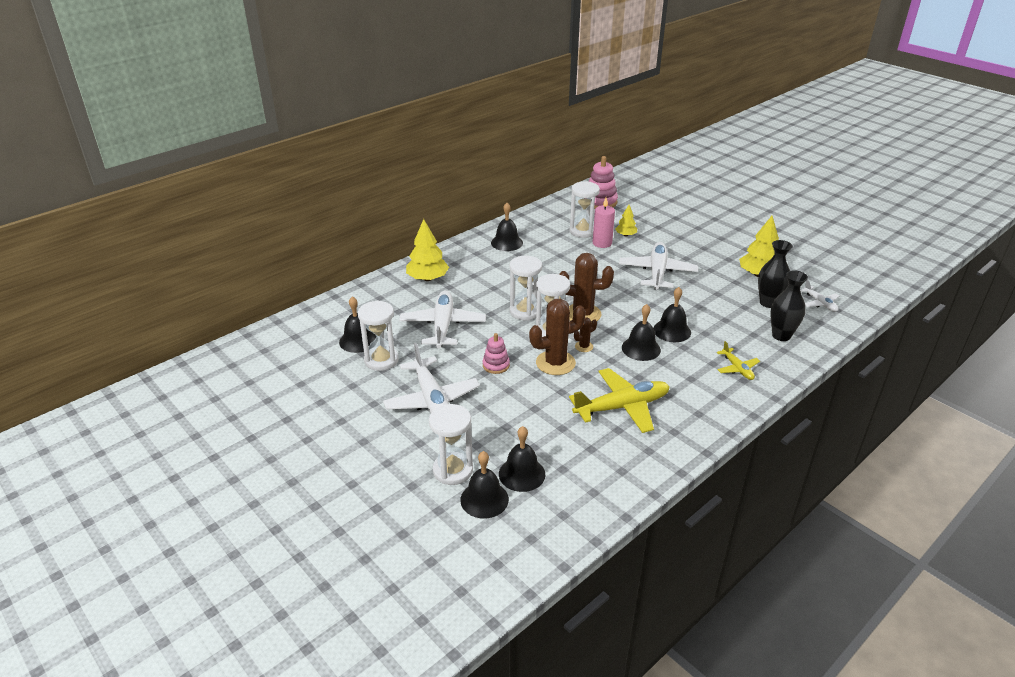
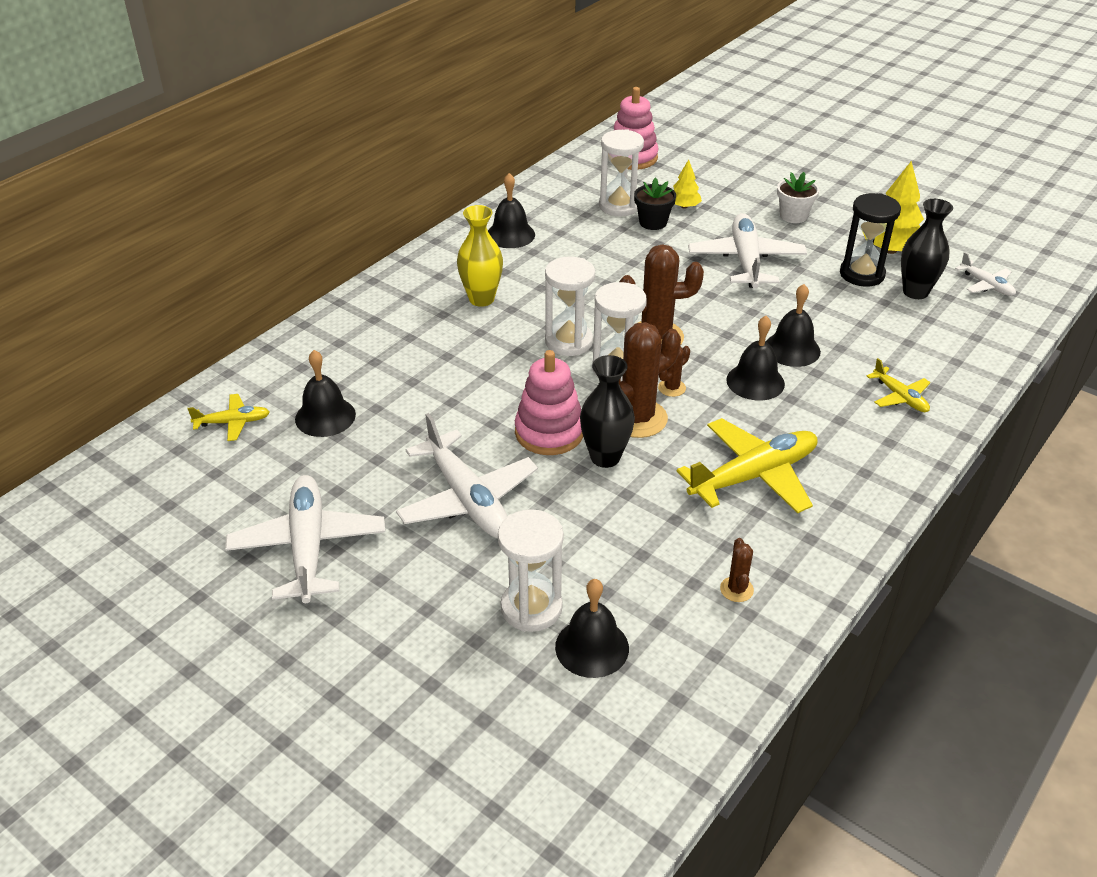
camera: 10 degrees left, 5 degrees up
white hourglass [358,300,399,371] -> none
white plane [399,290,486,349] -> white plane moved to [225,475,385,603]
yellow tree [406,219,449,281] -> none
pink stacking toy [483,333,510,374] -> pink stacking toy [515,350,583,455], size x1.67
black bell [499,426,545,492] -> none
pink candle [593,198,615,248] -> black flower pot [634,177,676,230]
black vase [770,270,808,341] -> black vase moved to [580,355,635,468]
none -> yellow plane [188,394,270,441]
none -> yellow vase [457,205,503,307]
none -> brown cactus [720,538,754,602]
none -> white flower pot [777,172,819,223]
none -> black hourglass [840,193,901,286]

